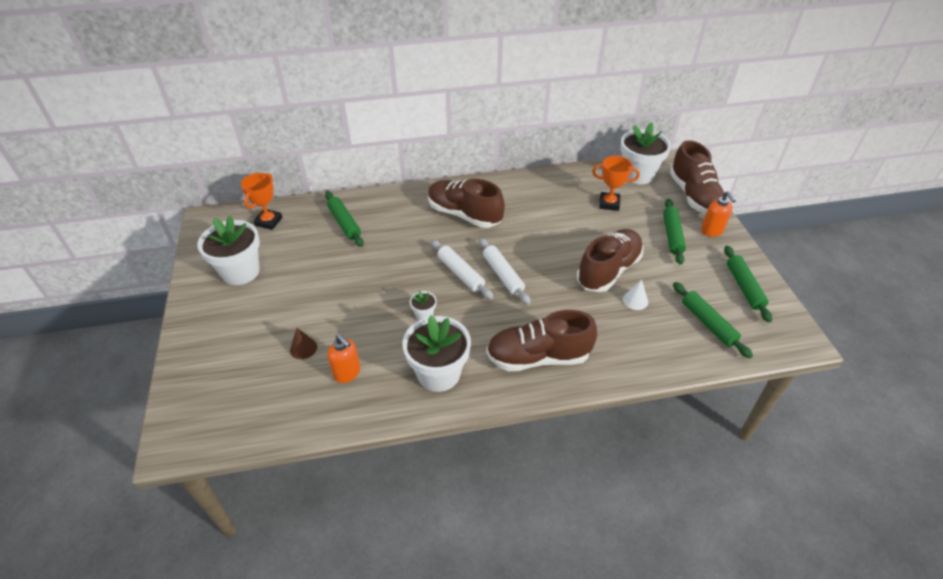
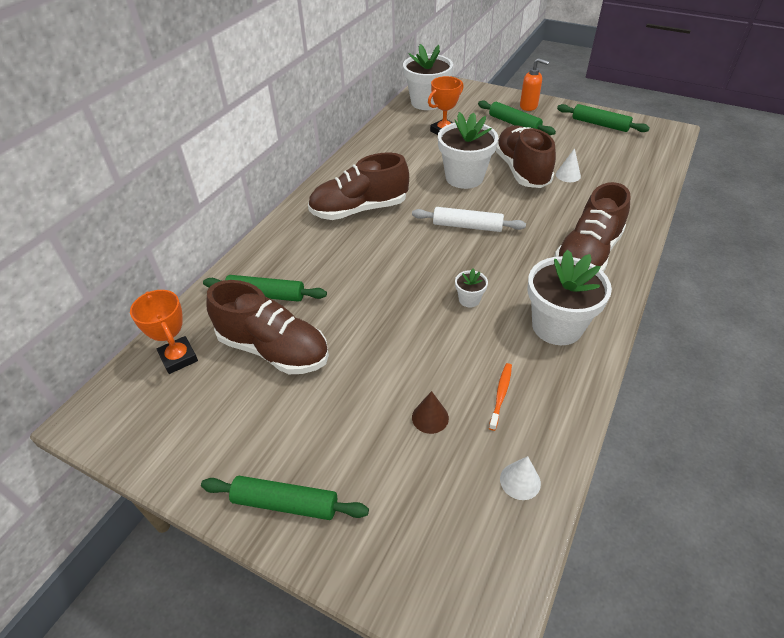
camera: 50 degrees left, 0 degrees up
white flower pot [197,215,260,285] -> white flower pot moved to [438,112,498,189]
orange soap dispenser [328,334,360,383] -> orange toothbrush [489,363,512,431]
white rolling pin [431,240,494,300] -> none
brown shoe [670,140,724,214] -> brown shoe moved to [207,280,329,374]
green rolling pin [673,282,753,358] -> green rolling pin moved to [201,476,369,520]
none -> white cone [500,456,541,500]

